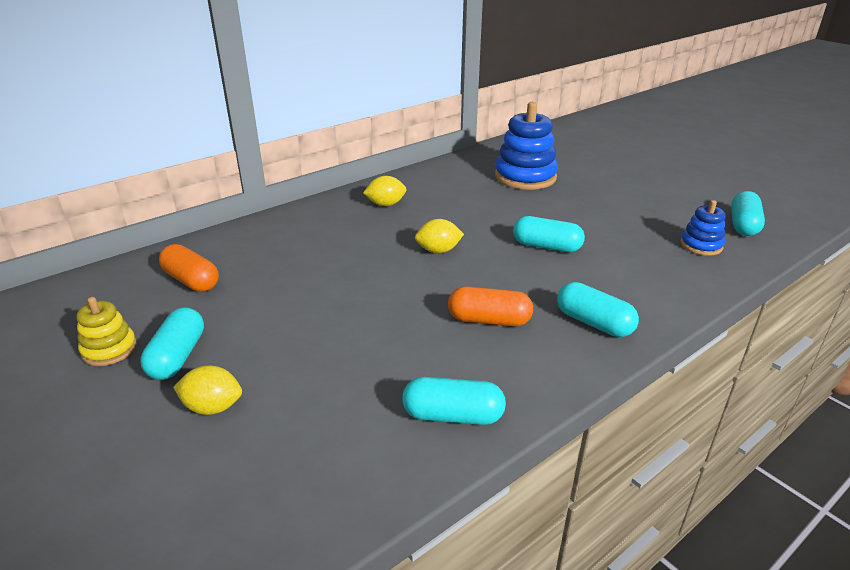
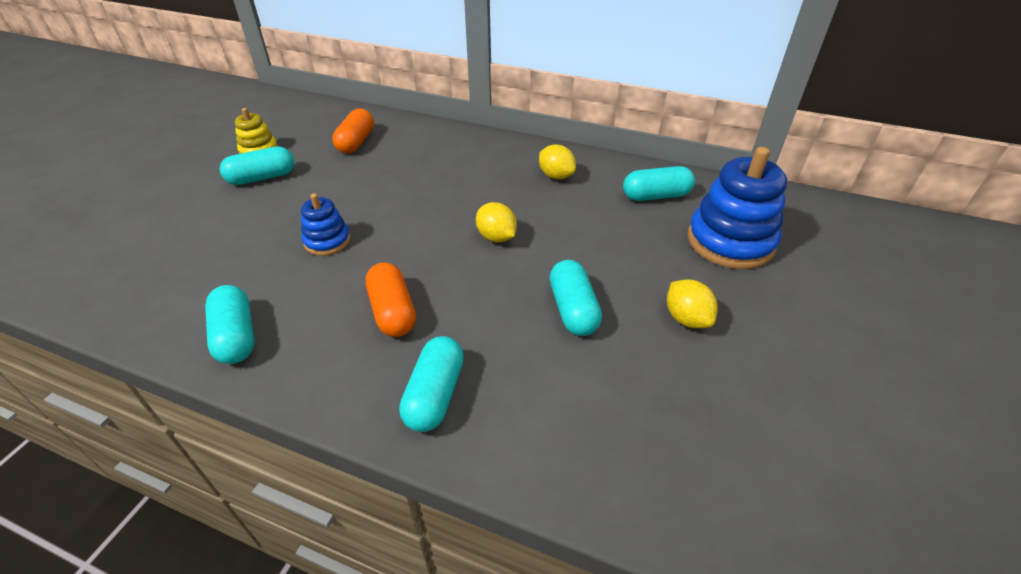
camera: 60 degrees right, 10 degrees up
yellow lemon [173,365,242,415] -> yellow lemon moved to [667,279,718,328]
blue stacking toy [680,200,725,256] -> blue stacking toy moved to [301,193,350,256]
turquoise capsule [731,191,765,236] -> turquoise capsule moved to [623,166,695,201]

